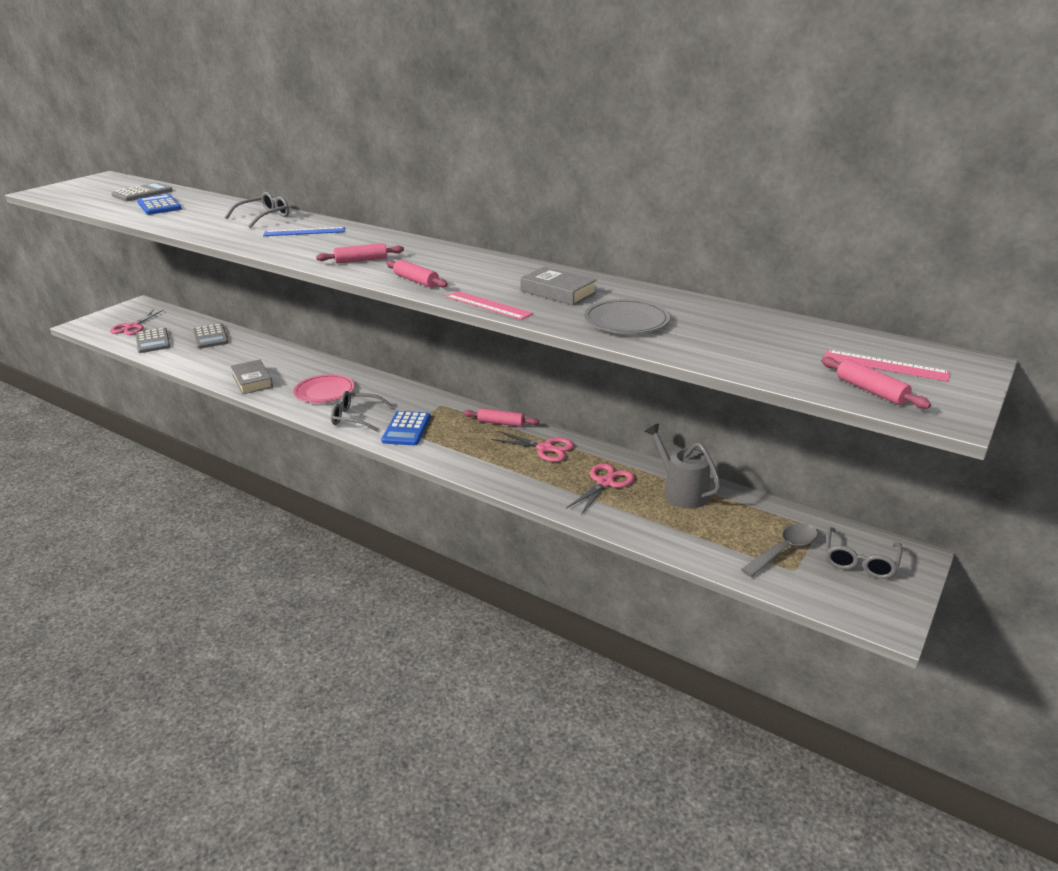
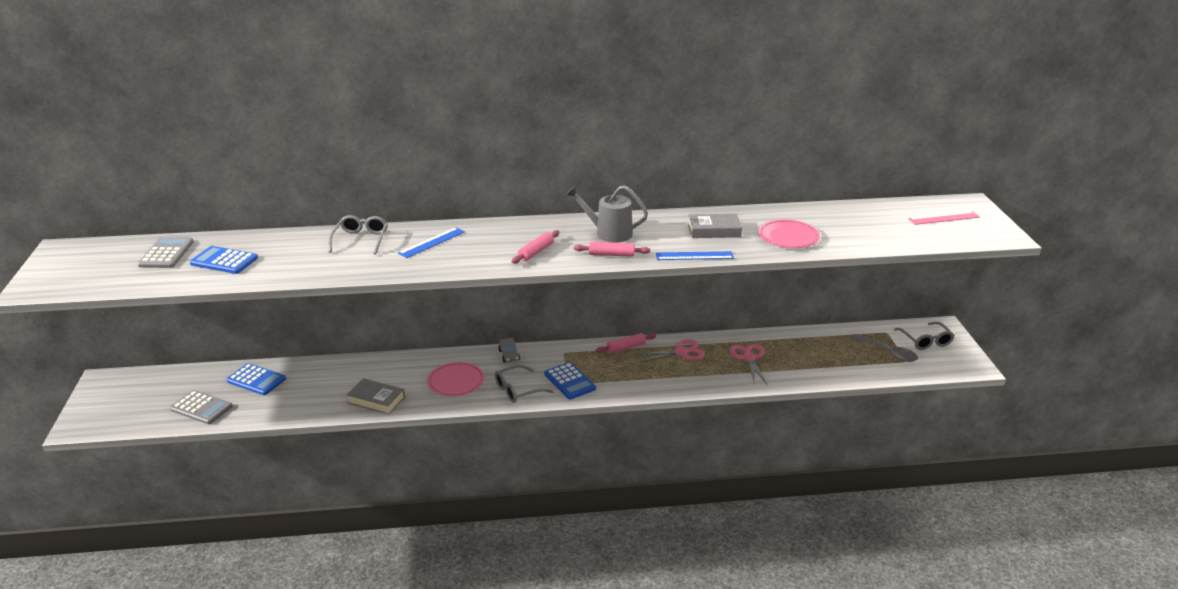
camera: 40 degrees left, 0 degrees up
pink scissors [110,309,164,335] -> none
grey calculator [193,323,229,349] -> blue calculator [226,363,286,395]
pink ruler [446,291,533,320] -> blue ruler [656,251,734,260]
grey plate [584,299,670,334] -> pink plate [758,219,820,248]
grey watering can [645,424,721,509] -> grey watering can moved to [566,185,648,243]
grey spoon [741,523,818,577] -> grey spoon turned 120 degrees clockwise [850,334,918,362]
pink rolling pin [821,357,931,409] -> none
none -> grey car [498,338,520,363]

